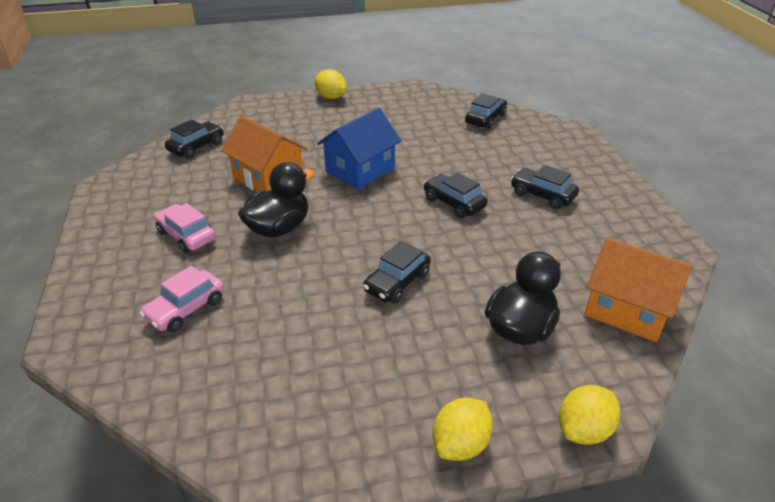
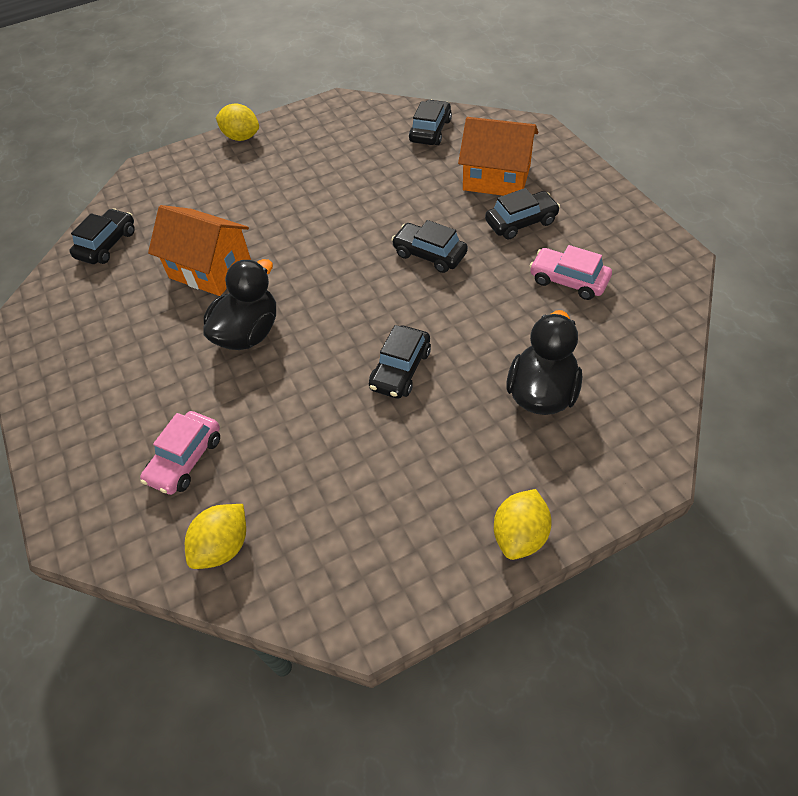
camera: 10 degrees left, 15 degrees up
pink car [154,203,216,253] -> pink car moved to [530,245,612,300]
blue house [317,108,401,190] -> none
black car [511,165,579,209] -> black car turned 135 degrees clockwise [485,188,560,240]
yellow lemon [559,385,620,445] -> yellow lemon moved to [185,504,246,569]
orange house [585,238,692,342] -> orange house moved to [458,117,538,196]

